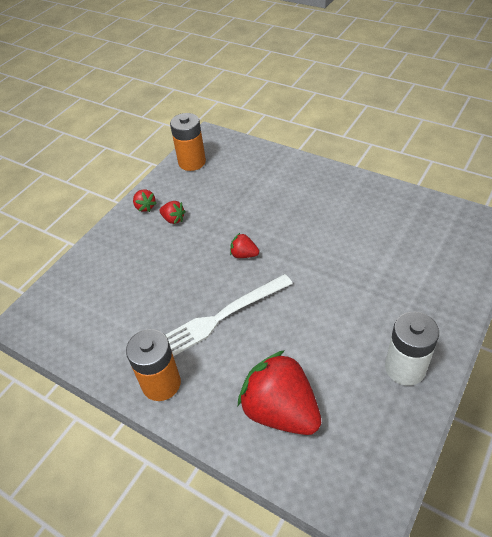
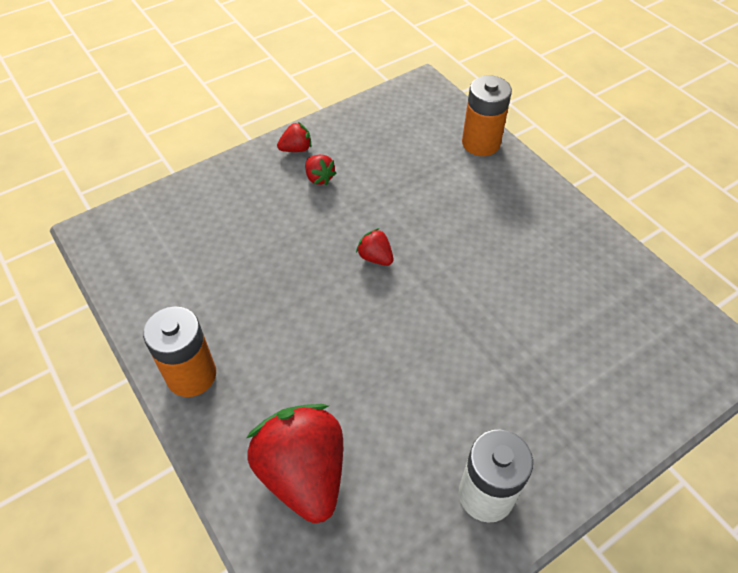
camera: 20 degrees right, 5 degrees up
red strawberry [133,189,156,212] -> red strawberry turned 105 degrees counterclockwise [277,122,311,152]
white fork [165,274,293,356] -> none
orange battery [170,113,206,171] -> orange battery moved to [462,75,512,156]

